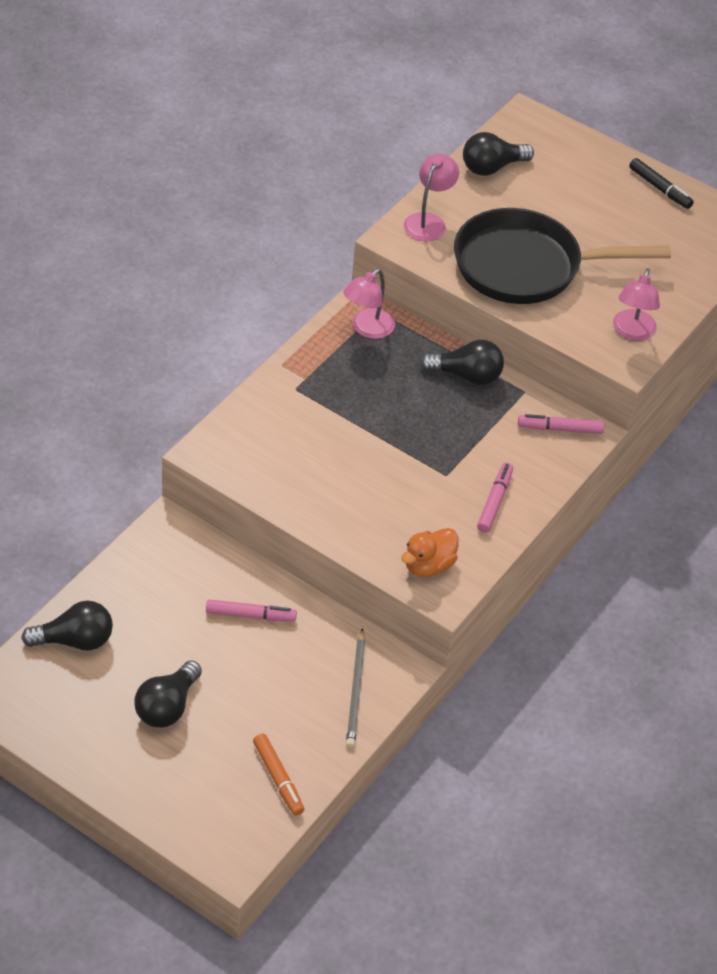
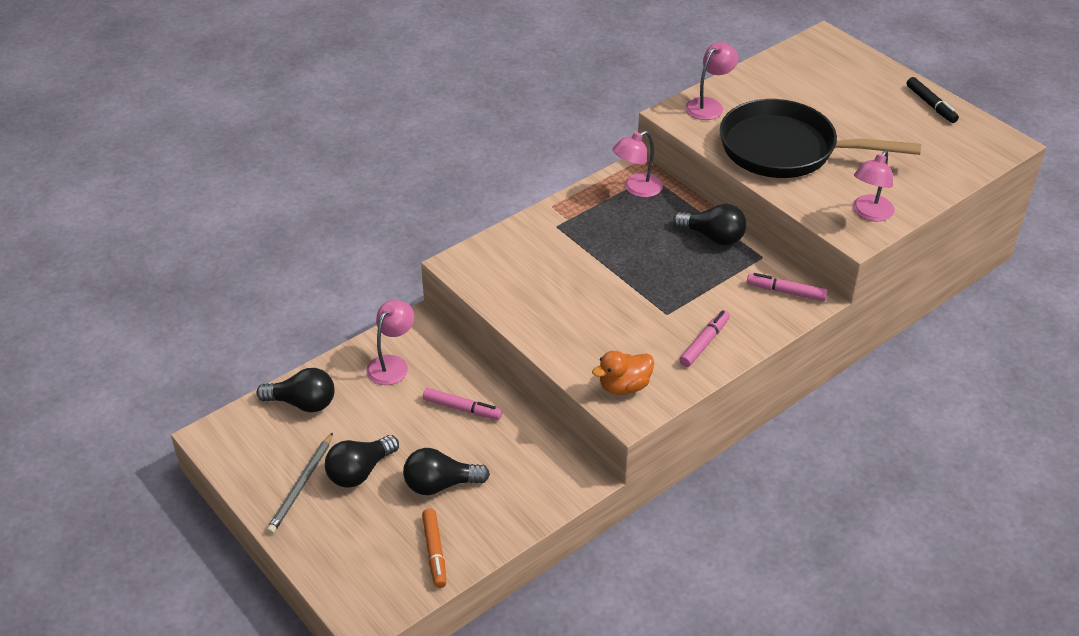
camera: 20 degrees right, 5 degrees down
grey pencil [346,628,366,748] -> grey pencil moved to [267,433,333,534]
black light bulb [463,132,534,176] -> black light bulb moved to [403,448,490,495]
none -> pink lamp [366,300,414,385]

